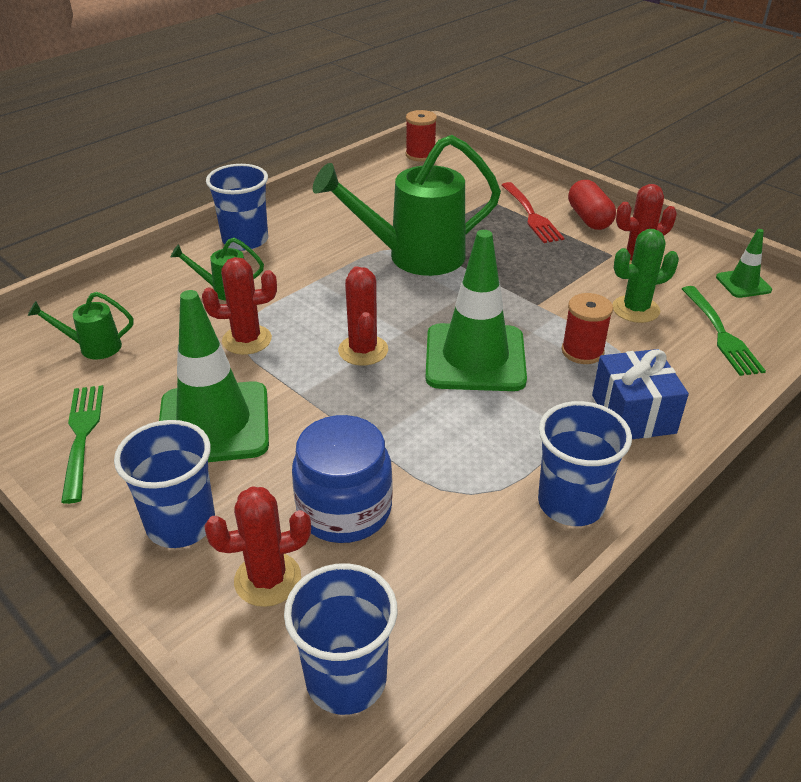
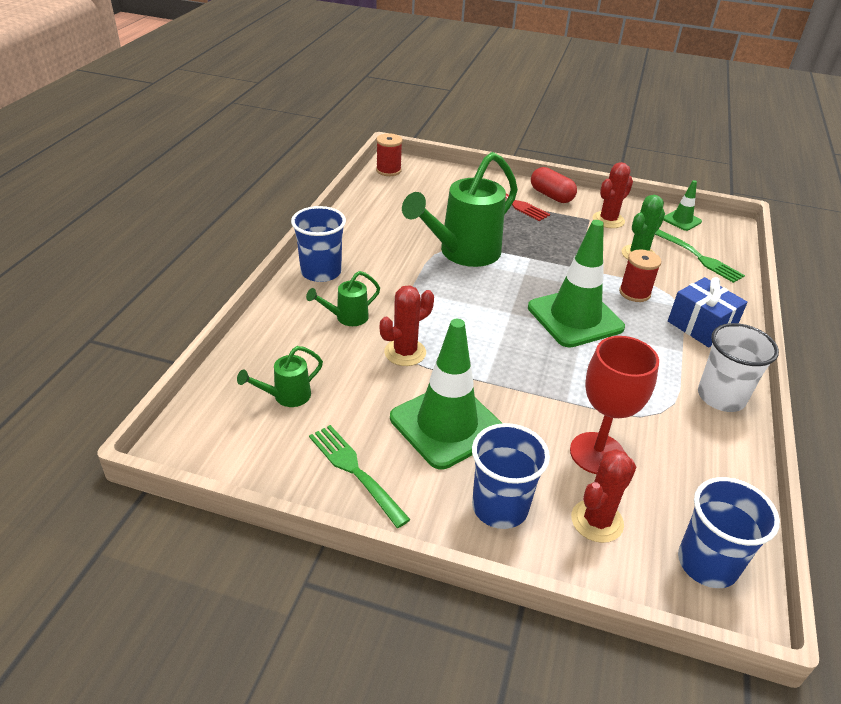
camera: 30 degrees left, 0 degrees up
blue jar [292,415,393,543] -> red goblet [570,336,659,474]
red cactus [338,266,388,366] -> none
blue cup [538,401,632,526] -> white cup [698,323,779,412]

